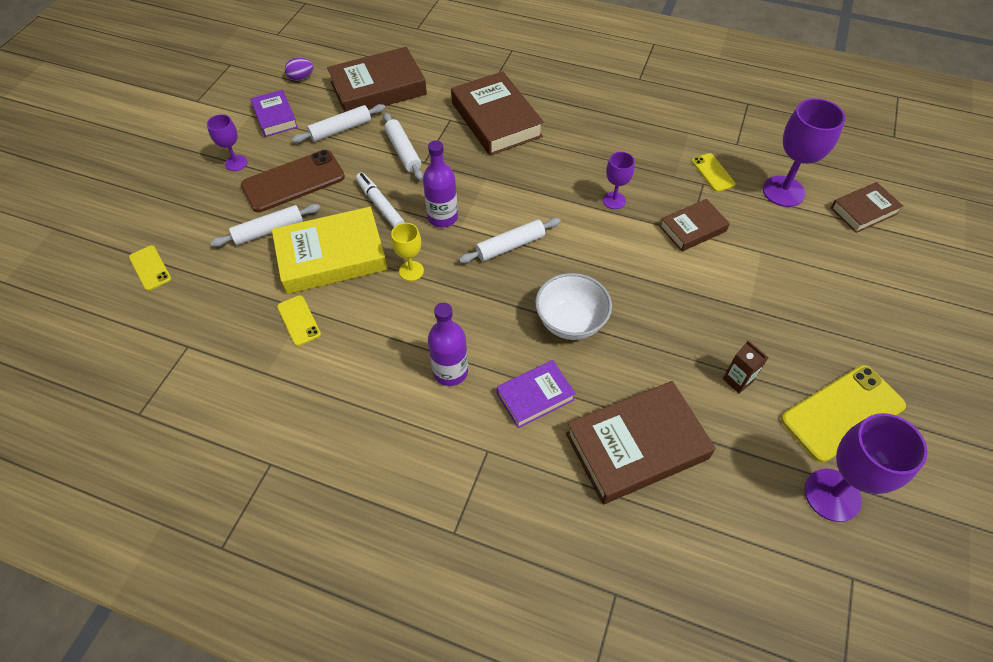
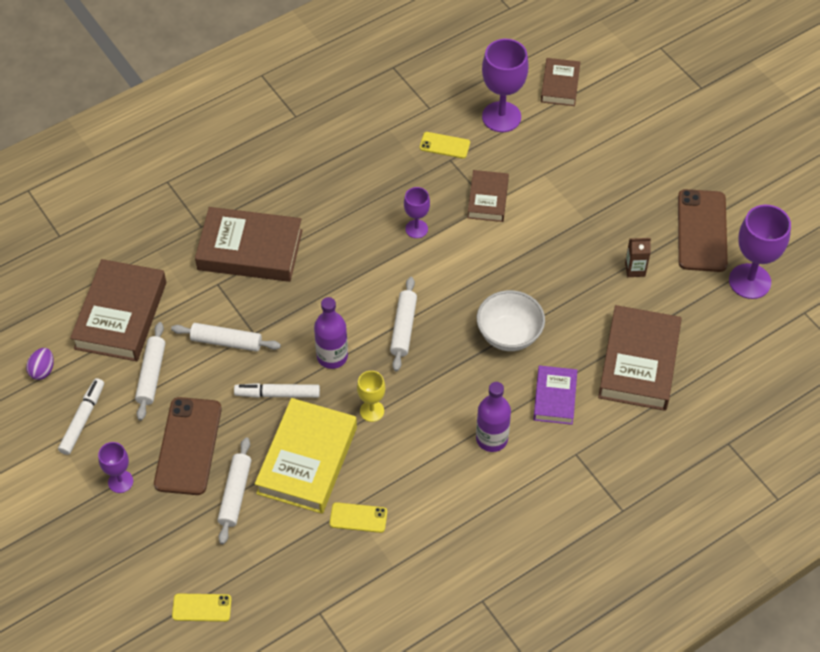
camera: 55 degrees left, 0 degrees up
purple book [250,90,298,137] -> white marker [58,378,104,455]
yellow phone [781,365,906,462] -> brown phone [678,189,728,272]

